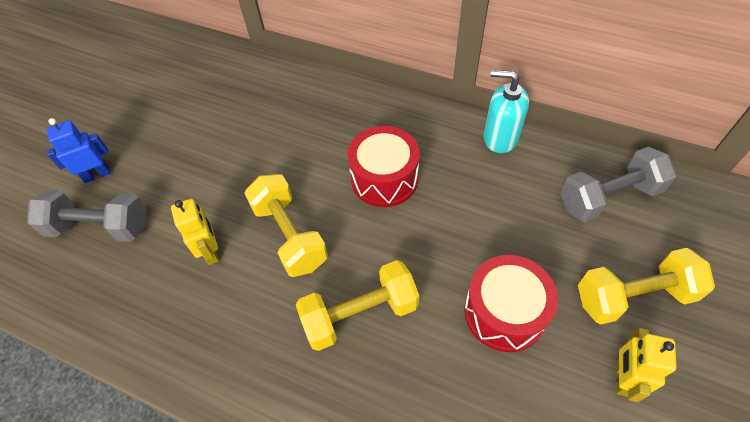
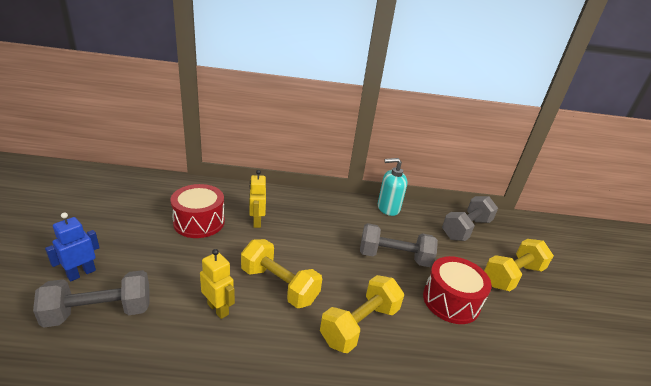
camera: 30 degrees left, 25 degrees down
red drum [347,126,420,207] -> red drum moved to [170,184,225,238]
yellow robot [616,328,677,402] -> yellow robot moved to [249,170,266,228]
none -> grey dumbbell [360,223,438,267]

